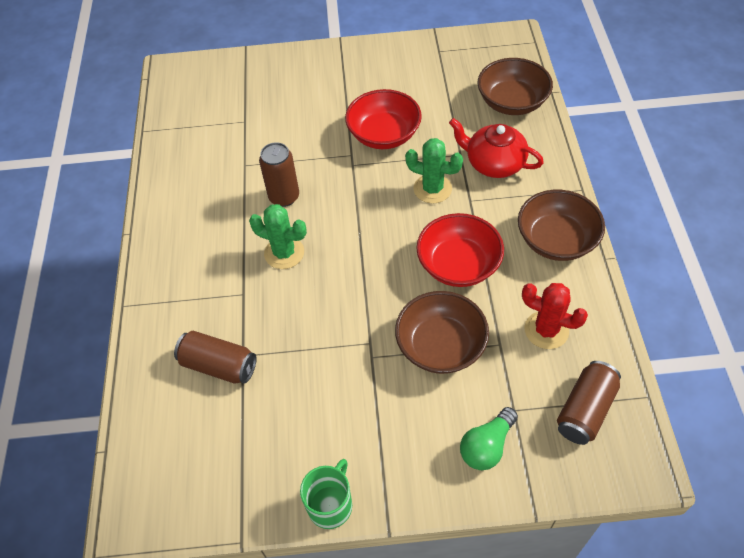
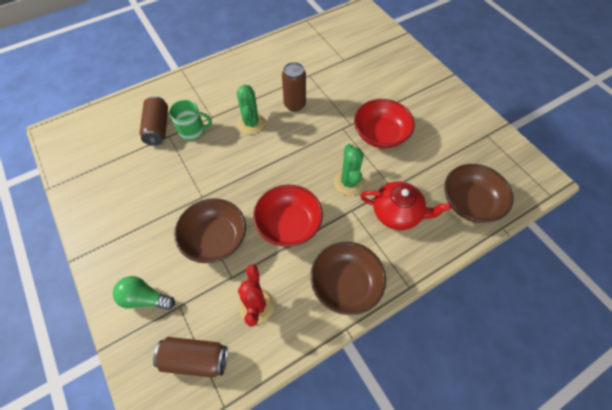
camera: 60 degrees right, 5 degrees up
green mug [300,459,352,529] -> green mug moved to [169,100,212,141]
red teapot [449,118,544,178] -> red teapot turned 105 degrees clockwise [360,181,451,230]

